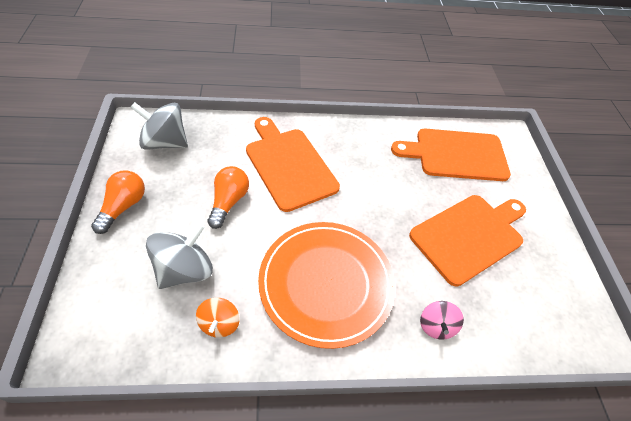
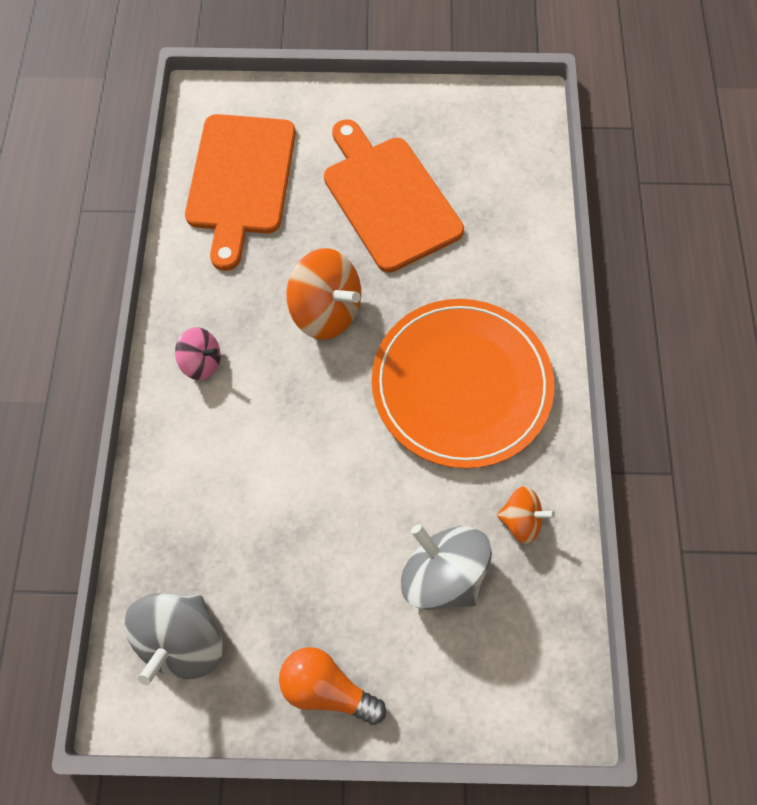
camera: 80 degrees left, 15 degrees up
orange light bulb [207,166,249,229] -> none
orange cutting board [246,117,340,212] -> none
pink spinning top [420,301,464,340] -> pink spinning top moved to [175,327,221,380]
none -> orange spinning top [286,248,361,340]

